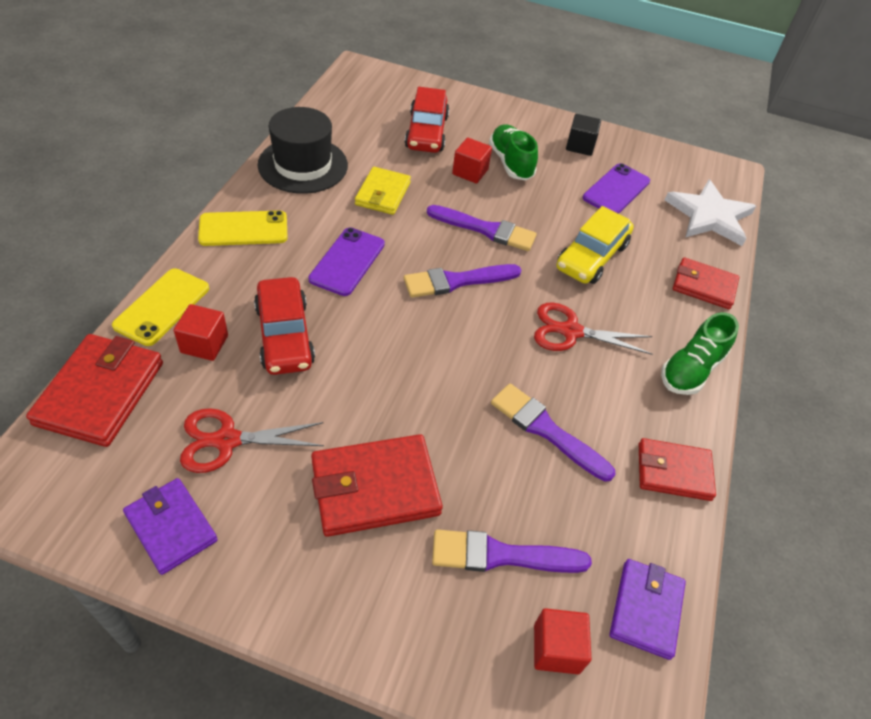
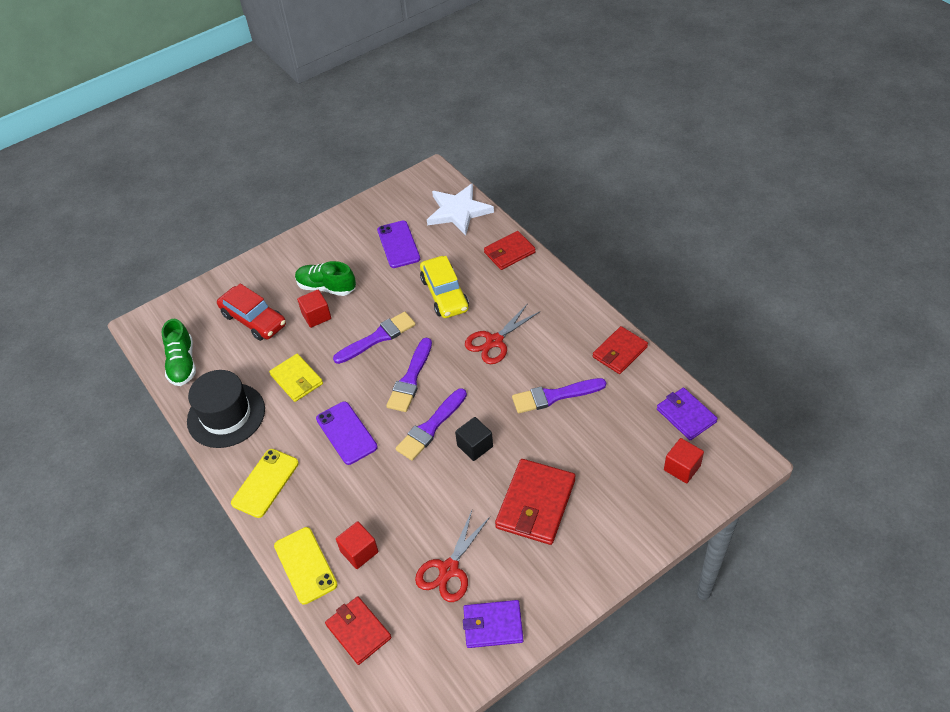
camera: 45 degrees left, 0 degrees up
red wallet [26,334,163,447] -> red wallet [325,596,391,665], size x0.66
red car [254,277,315,375] -> none
purple brush [432,529,592,573] -> purple brush moved to [395,388,467,461]
black cube [566,114,601,156] -> black cube moved to [455,417,493,461]
green shoe [661,312,739,395] -> green shoe moved to [162,319,196,386]

